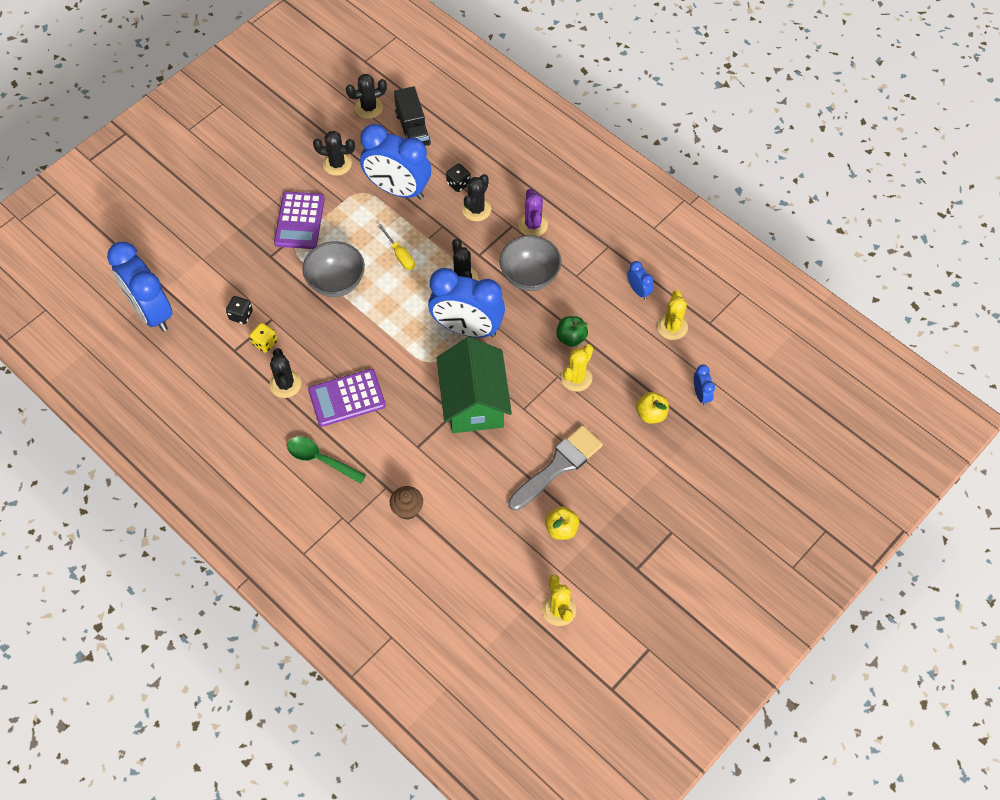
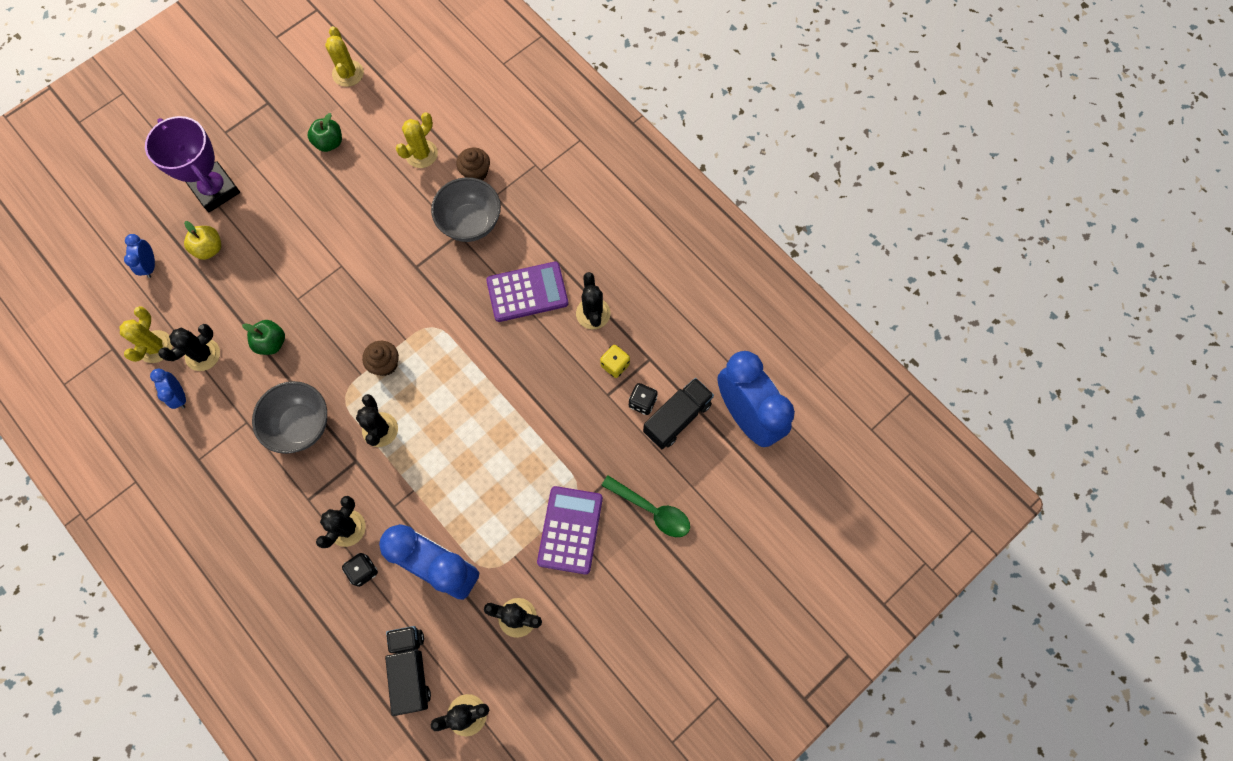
camera: 175 degrees left, 10 degrees up
green spoon [287,436,366,484] -> green spoon moved to [601,476,690,537]
grey bowl [303,241,365,297] -> grey bowl moved to [431,177,501,242]
yellow screwdriver [378,224,415,270] -> none
blue clock [428,268,505,338] -> brown cupcake [362,341,399,376]
green house [436,337,512,433] -> none
grey brush [508,425,603,511] -> none
purple cactus [518,188,548,236] -> none
yellow apple [545,506,579,540] -> green apple [308,113,342,152]
yellow cactus [561,344,593,392] -> yellow cactus moved to [396,112,438,168]
none -> purple trophy [145,116,240,212]
none -> black cactus [159,324,220,371]
none -> black truck [643,378,714,449]

